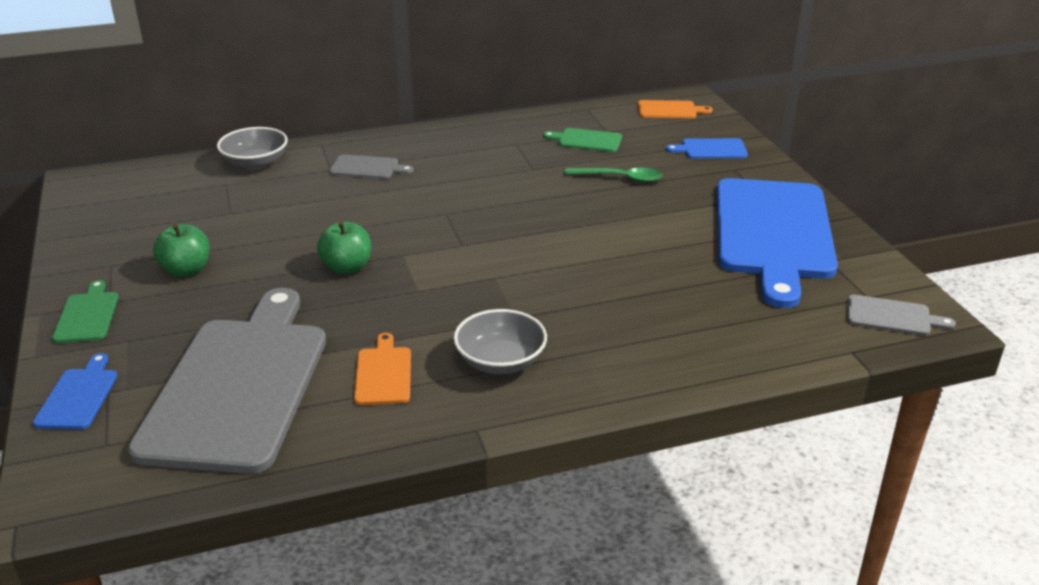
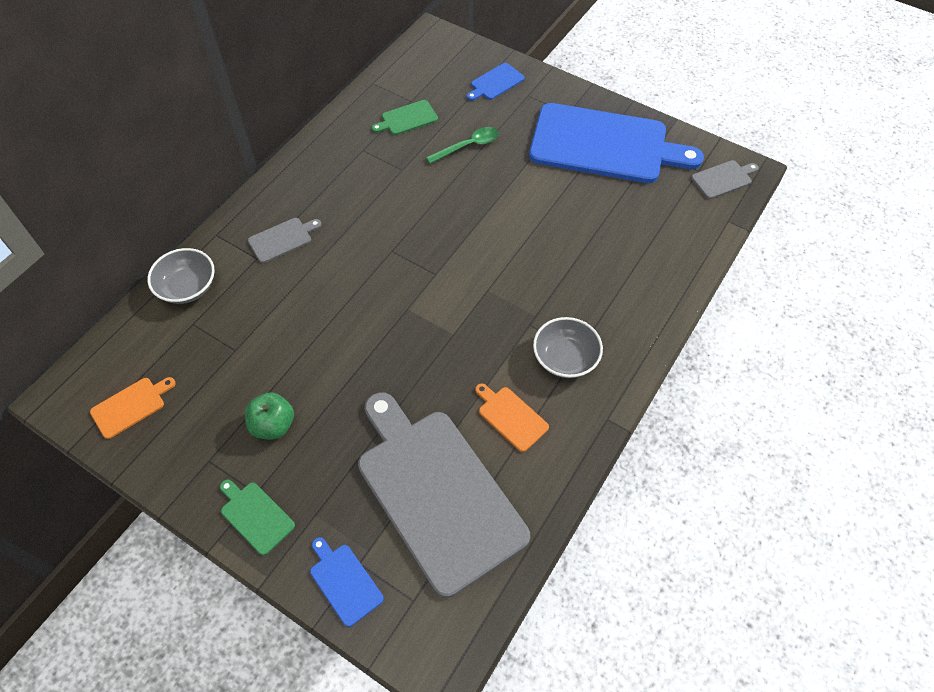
camera: 40 degrees left, 25 degrees up
green apple [317,221,371,274] -> none
orange cutting board [638,100,713,118] -> orange cutting board moved to [90,377,176,439]
blue cutting board [717,178,838,308] -> blue cutting board turned 45 degrees counterclockwise [529,103,704,183]

